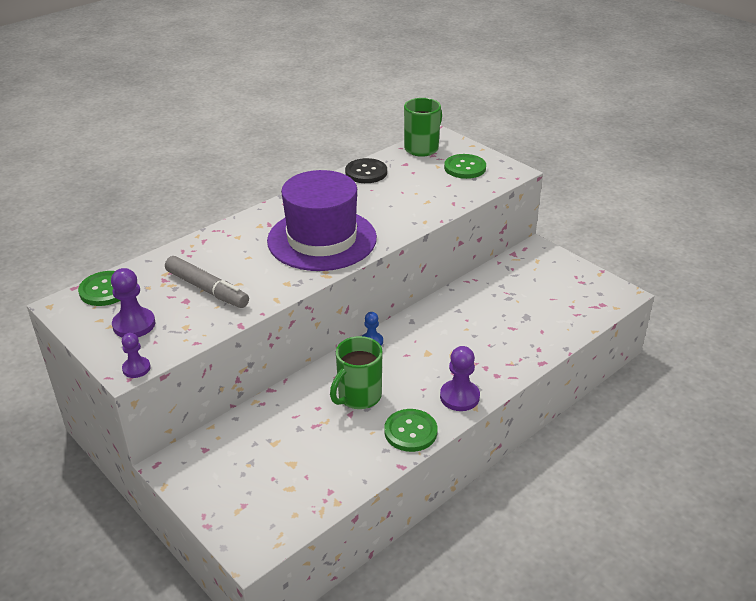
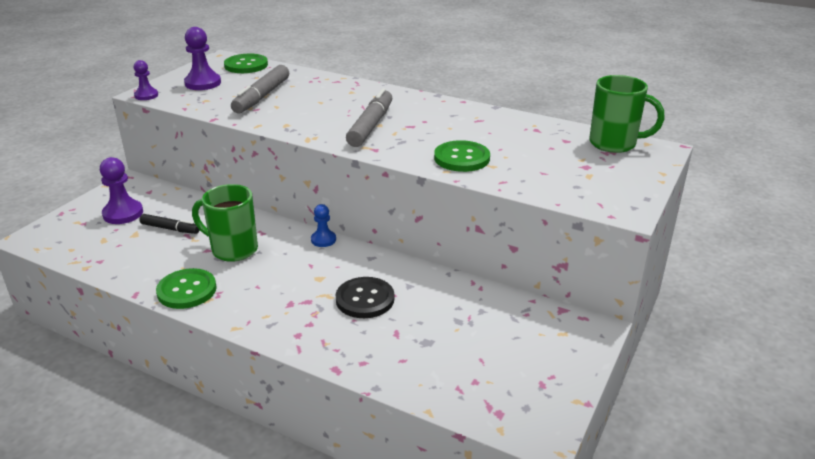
camera: 70 degrees right, 5 degrees down
purple hat [267,170,377,271] -> grey marker [346,88,392,147]
black button [345,158,387,183] -> black button moved to [336,277,394,318]
purple pawn [440,346,480,411] -> purple pawn moved to [100,157,143,224]
green button [444,154,486,179] -> green button moved to [434,140,490,172]
none -> black marker [139,214,199,234]

